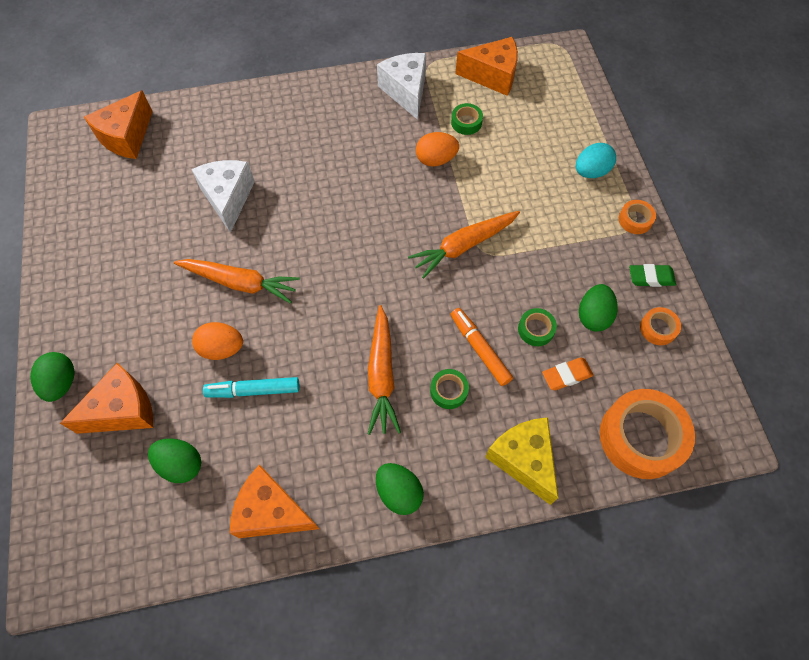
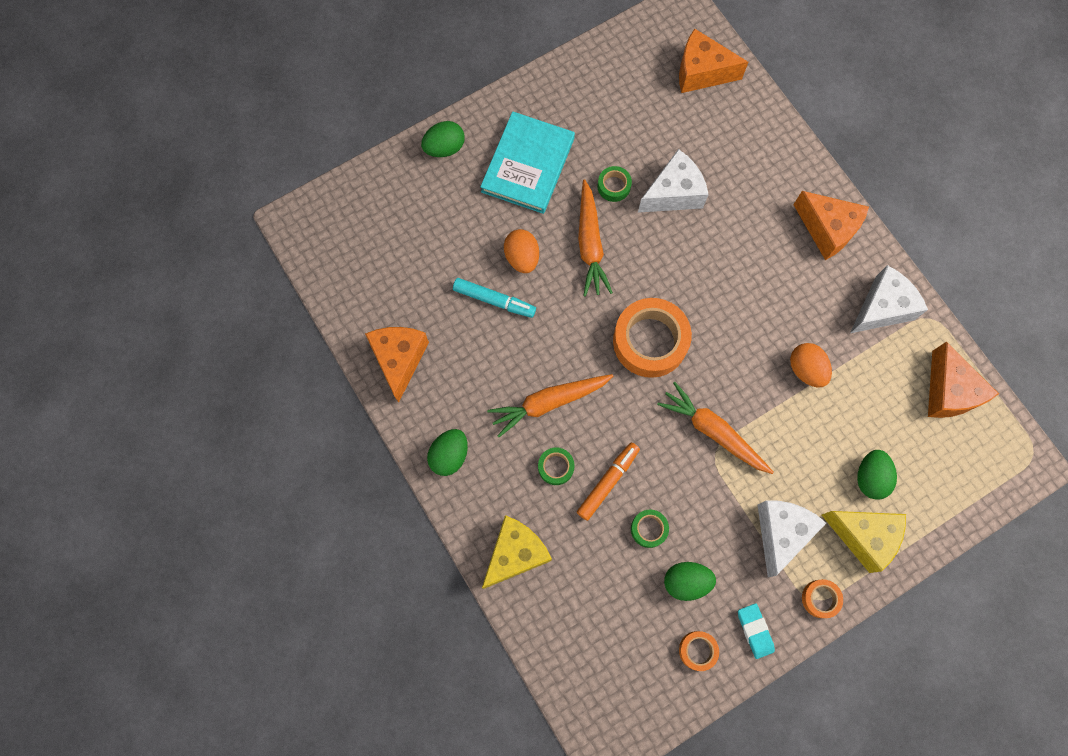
camera: 70 degrees right, 10 degrees up
orange cheese [60,363,153,434] -> orange cheese moved to [793,191,869,260]
green egg [148,438,201,483] -> green egg moved to [857,450,897,500]
turquoise marker [203,377,300,398] -> turquoise marker turned 135 degrees clockwise [453,278,536,318]
green tape [451,103,483,135] -> green tape moved to [598,166,632,202]
orange eraser [542,357,594,390] -> none
turquoise egg [576,143,616,178] -> yellow cheese [822,511,906,573]
orange tape [600,389,695,479] -> orange tape moved to [613,298,692,378]
green eraser [629,264,676,287] -> turquoise eraser [738,603,775,659]
none -> turquoise book [480,111,575,214]
none -> white cheese [758,501,826,577]

